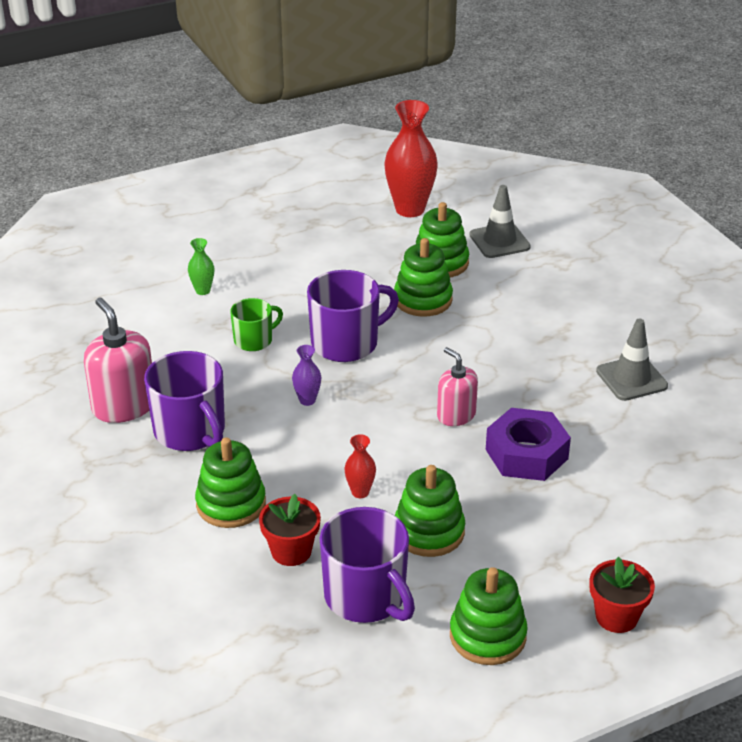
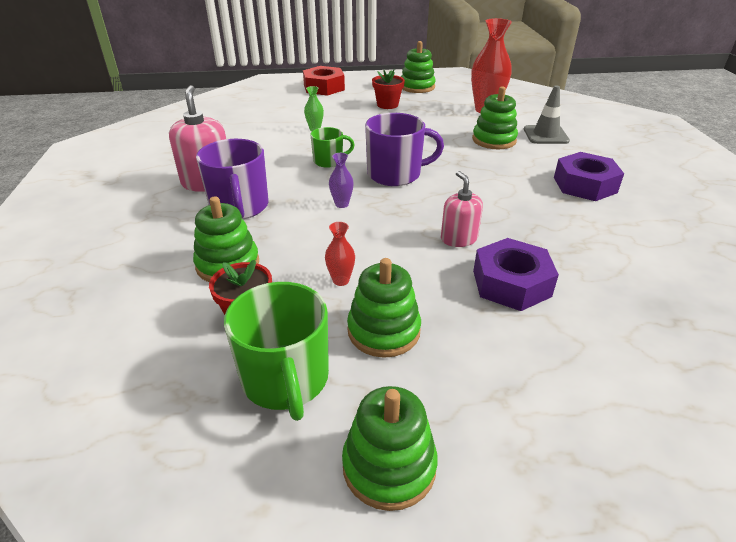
camera: 20 degrees right, 0 degrees up
purple mug [320,507,415,623] -> green mug [224,282,329,421]
green stacking toy [394,238,453,317] -> green stacking toy moved to [401,41,436,93]
red flower pot [589,557,655,633] -> red flower pot moved to [372,69,405,109]
grey traffic cone [596,319,668,401] -> none
none -> red nut [303,66,345,96]
none -> purple nut [554,152,624,201]

